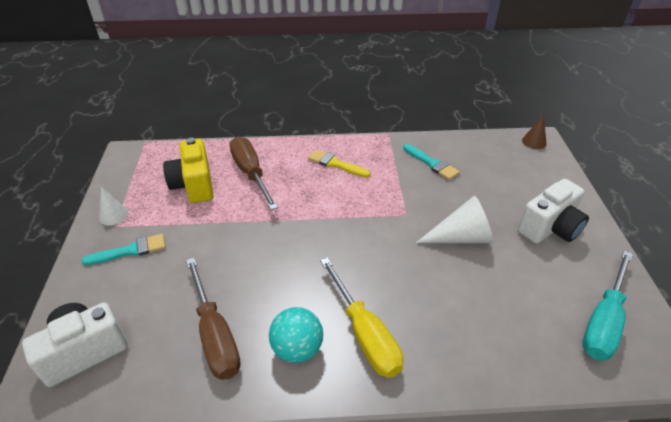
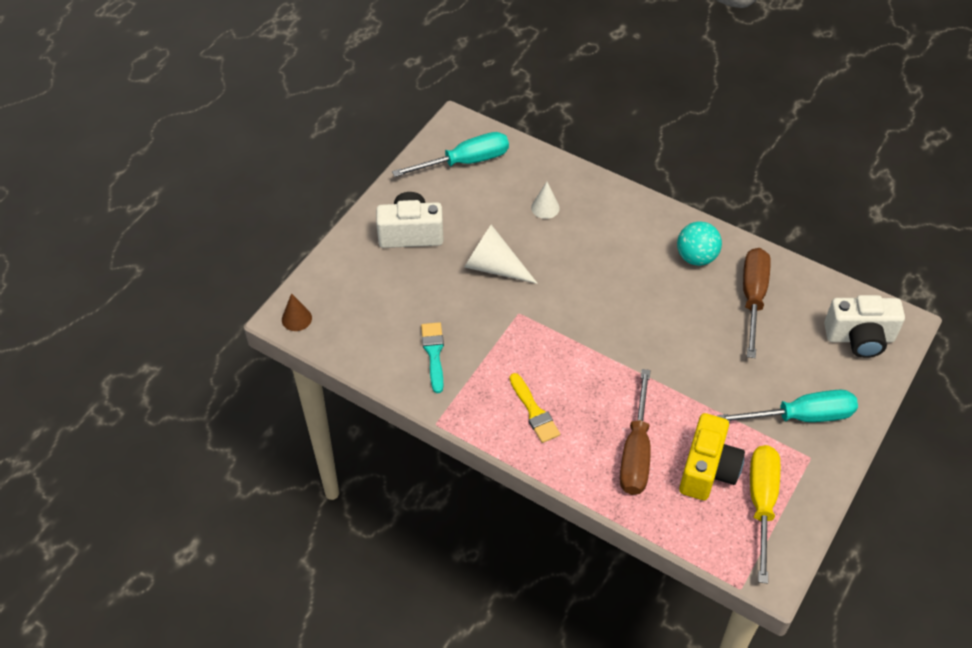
camera: 145 degrees left, 10 degrees up
turquoise brush [82,234,166,265] -> turquoise screwdriver [717,390,858,422]
white cone [99,187,128,226] -> white cone moved to [531,182,560,219]
yellow screwdriver [320,257,403,378] -> yellow screwdriver moved to [750,445,780,584]

